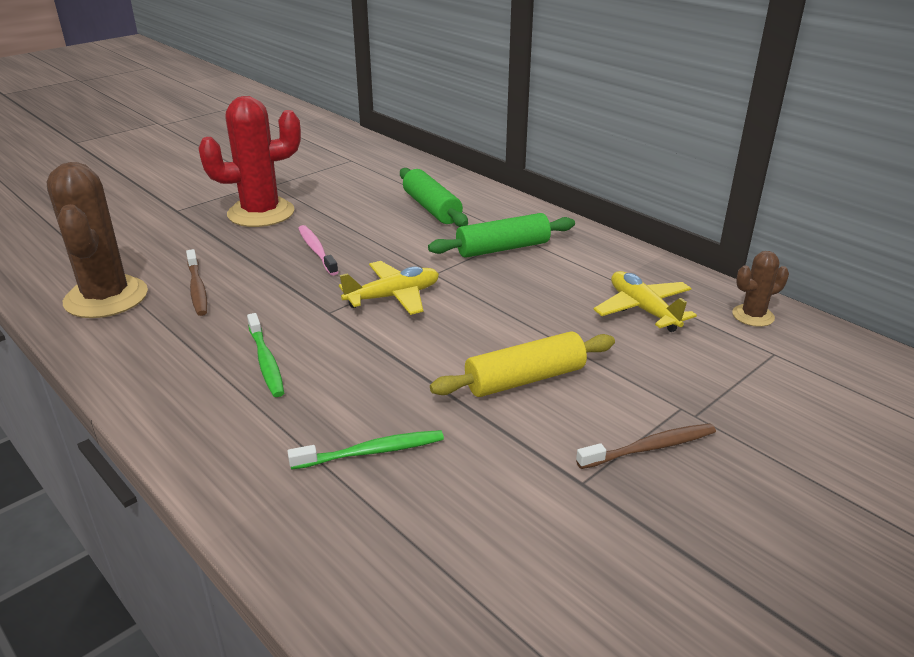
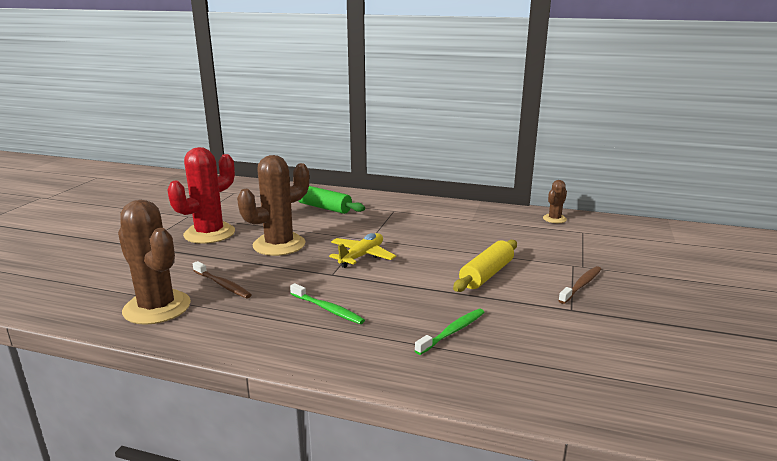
camera: 30 degrees left, 10 degrees down
pink toothbrush [298,225,338,276] -> brown cactus [237,155,310,256]
green rolling pin [428,213,575,258] -> none
yellow plane [593,271,697,332] -> none

